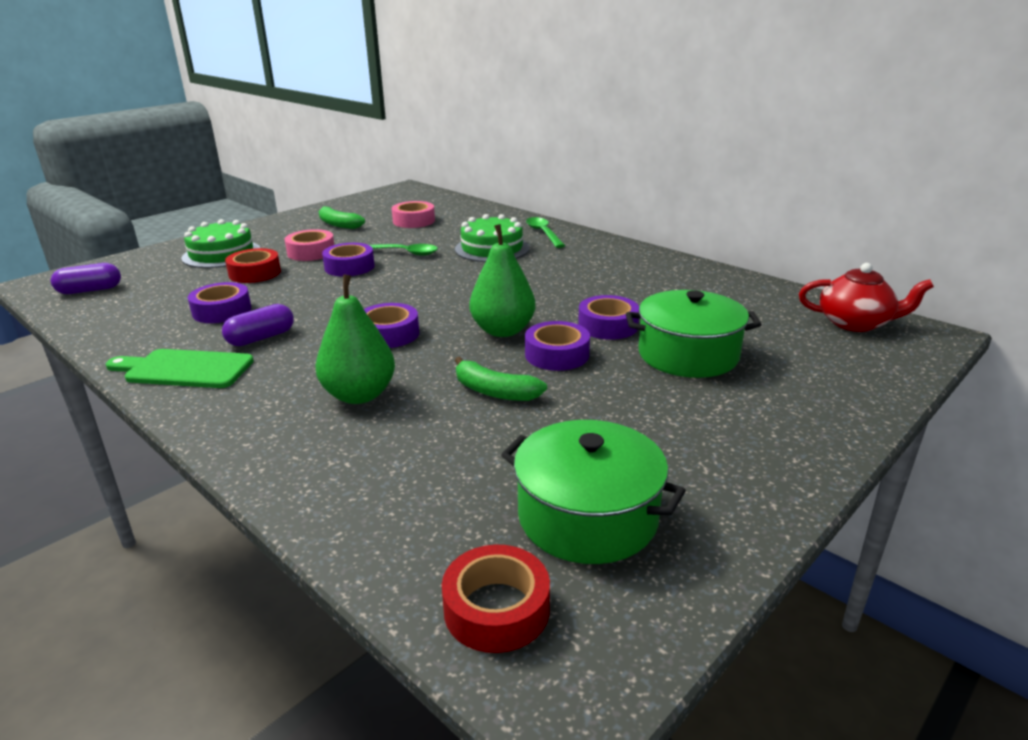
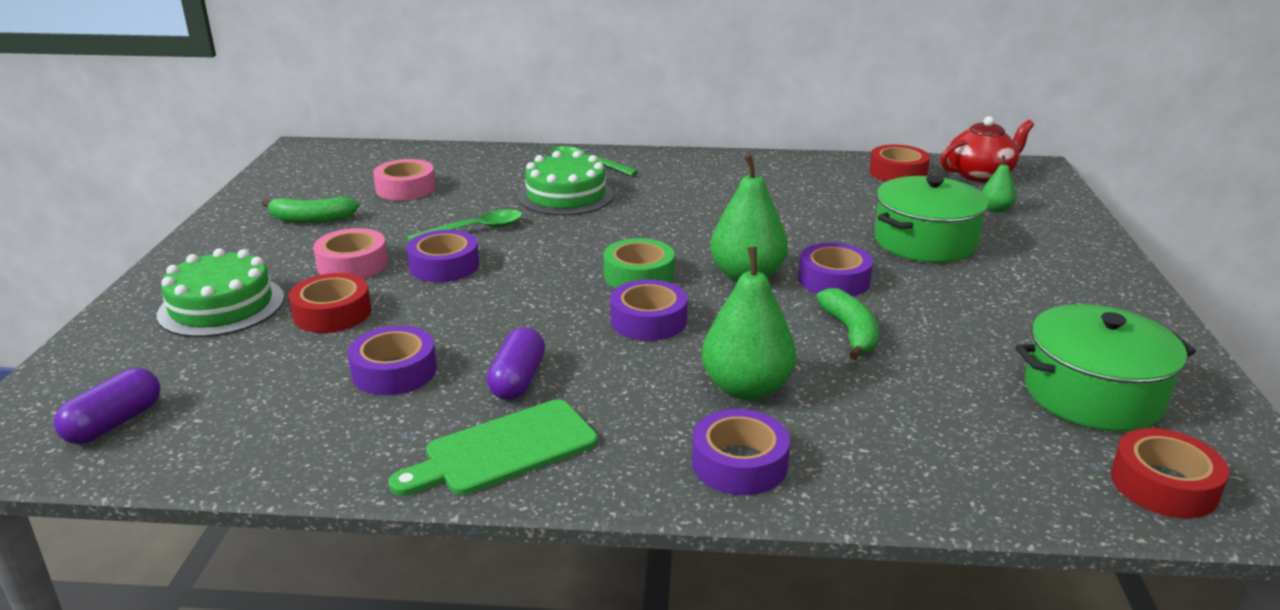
camera: 40 degrees left, 0 degrees up
green banana [455,357,547,401] -> green banana turned 90 degrees counterclockwise [816,288,879,360]
purple tape [578,295,639,340] -> purple tape moved to [692,409,790,495]
none -> green tape [603,238,675,288]
none -> red tape [869,145,930,182]
none -> green pear [982,155,1017,212]

